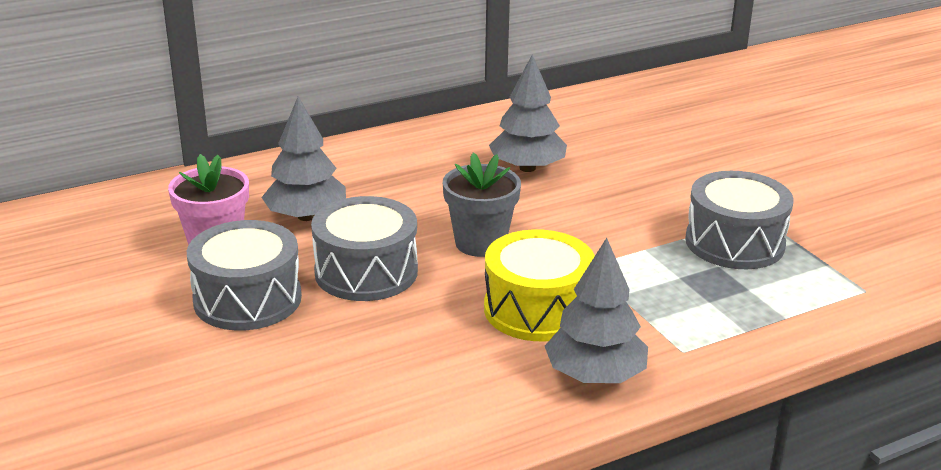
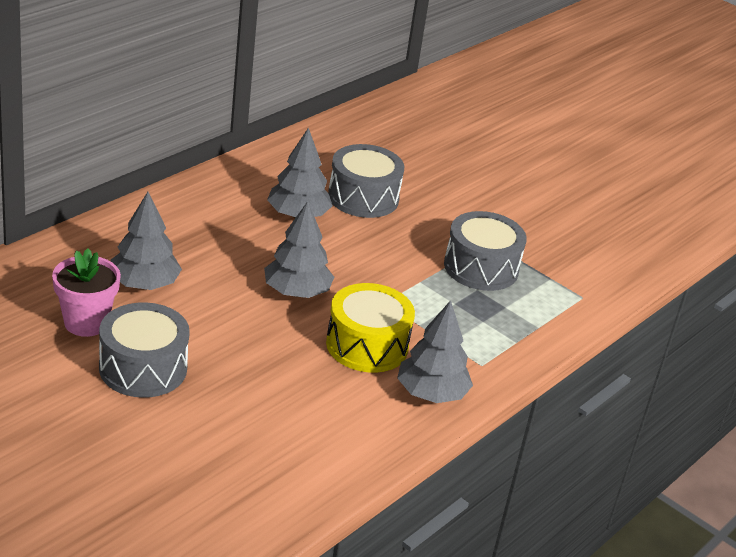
camera: 25 degrees left, 5 degrees up
grey drum [311,196,418,301] -> grey drum moved to [328,144,404,218]
grey flower pot [443,153,521,257] -> grey tree [264,201,334,298]

